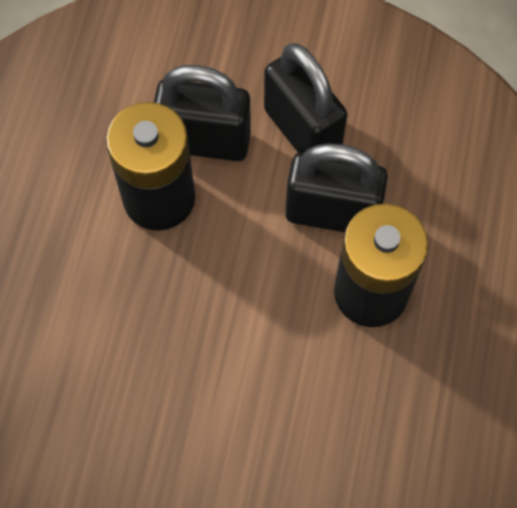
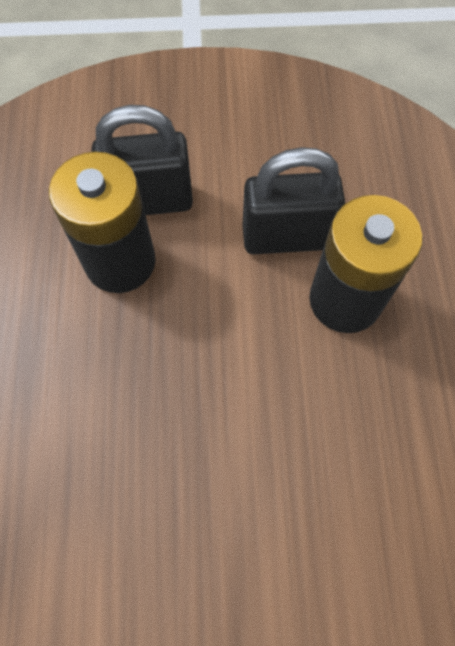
camera: 15 degrees left, 0 degrees up
black padlock [264,43,347,153] -> none

